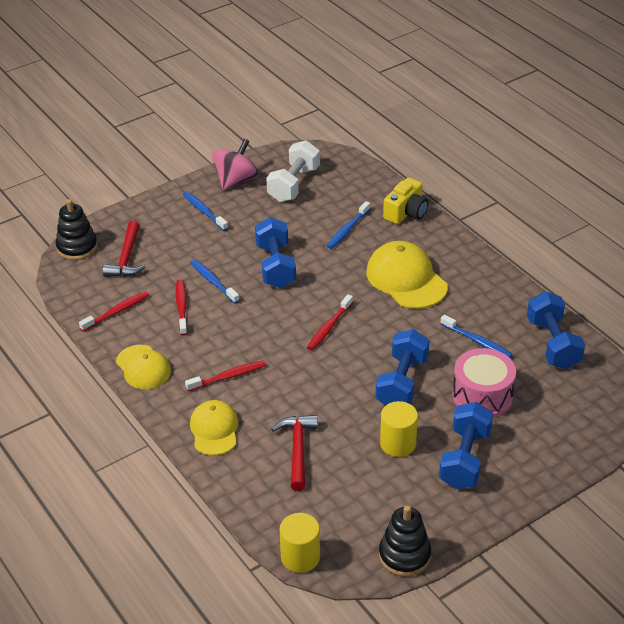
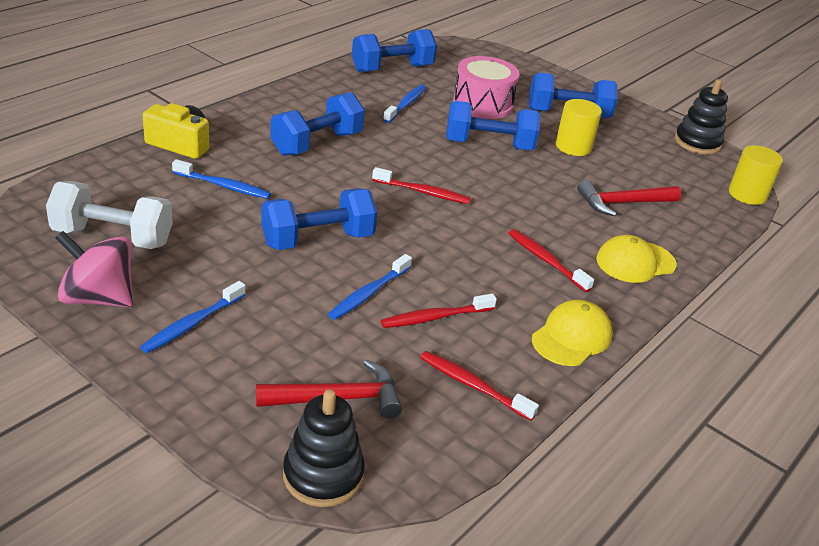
camera: 110 degrees left, 5 degrees down
yellow cap [366,241,448,309] -> blue dumbbell [270,92,365,156]

